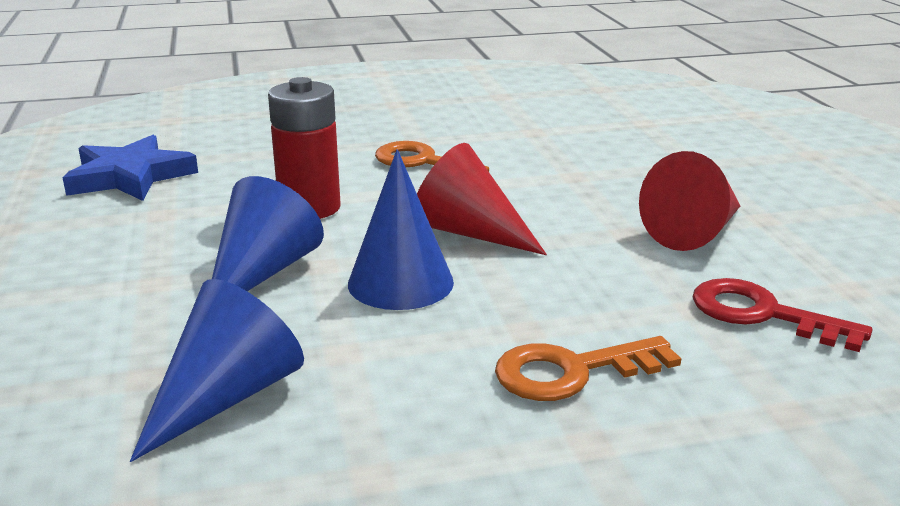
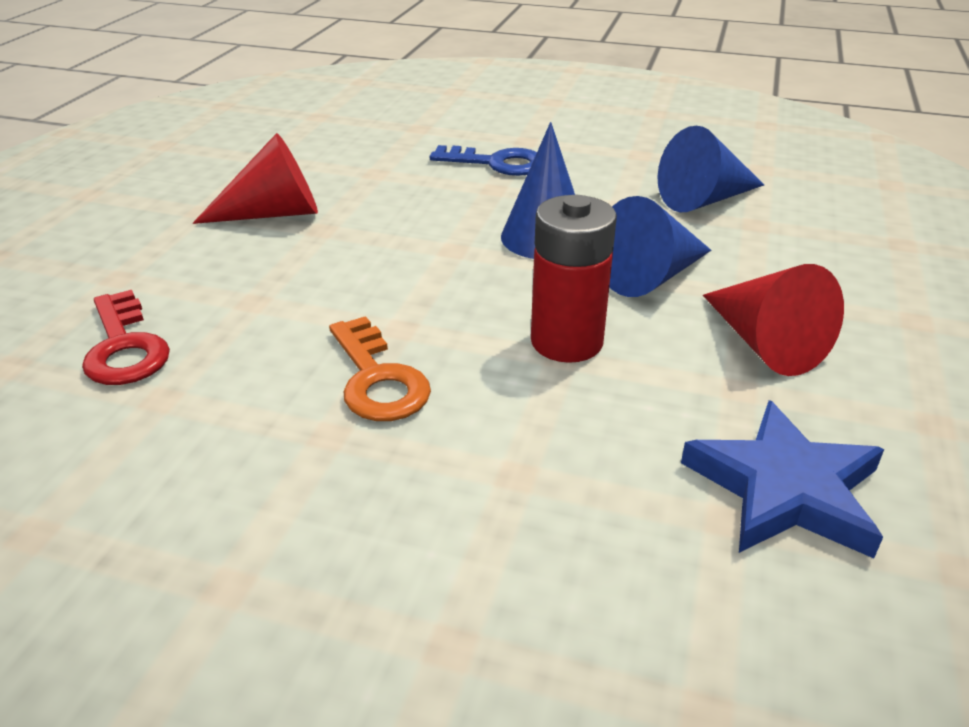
camera: 150 degrees left, 10 degrees up
red cone [417,143,547,255] -> red cone moved to [703,264,844,376]
orange key [495,336,681,401] -> blue key [430,145,537,176]
red key [693,278,873,352] -> red key moved to [82,290,170,385]

